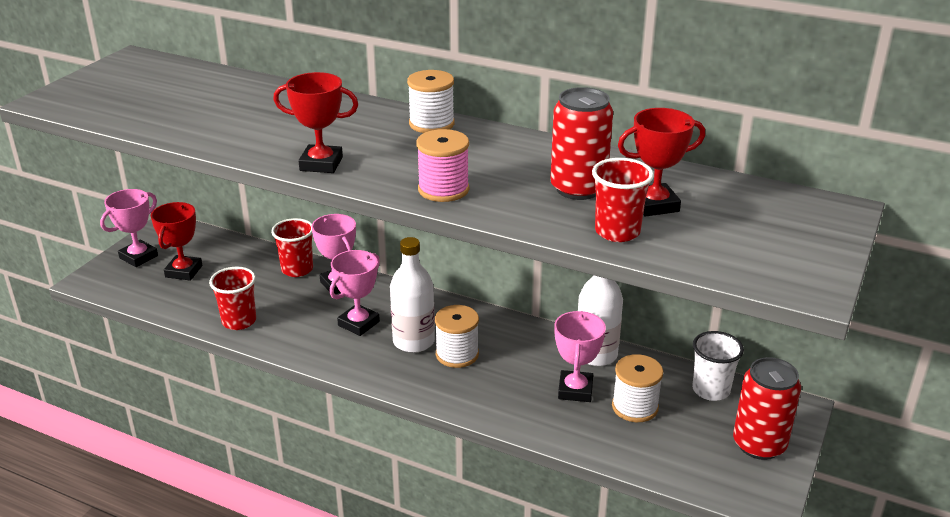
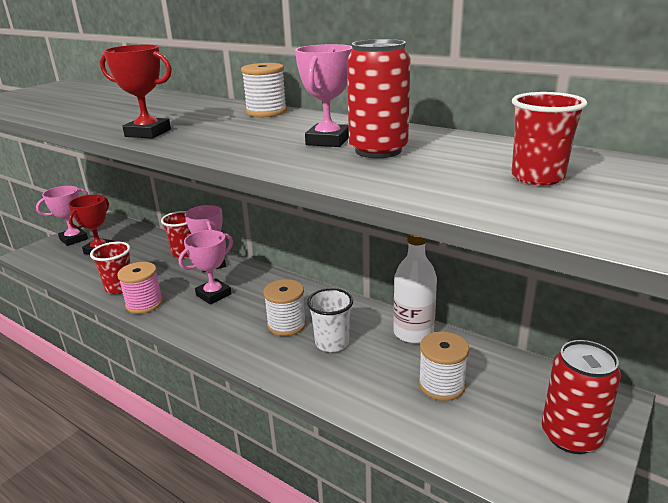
camera: 10 degrees right, 5 degrees down
white bottle [390,237,435,353] -> none
pink spool [416,129,469,202] -> pink spool moved to [117,262,163,314]
pink trophy [554,311,606,402] -> pink trophy moved to [295,44,352,147]
red cup [592,158,654,242] -> red cup moved to [511,92,587,186]
red trophy [618,108,705,217] -> none
white cup [692,331,744,401] -> white cup moved to [307,288,353,352]

